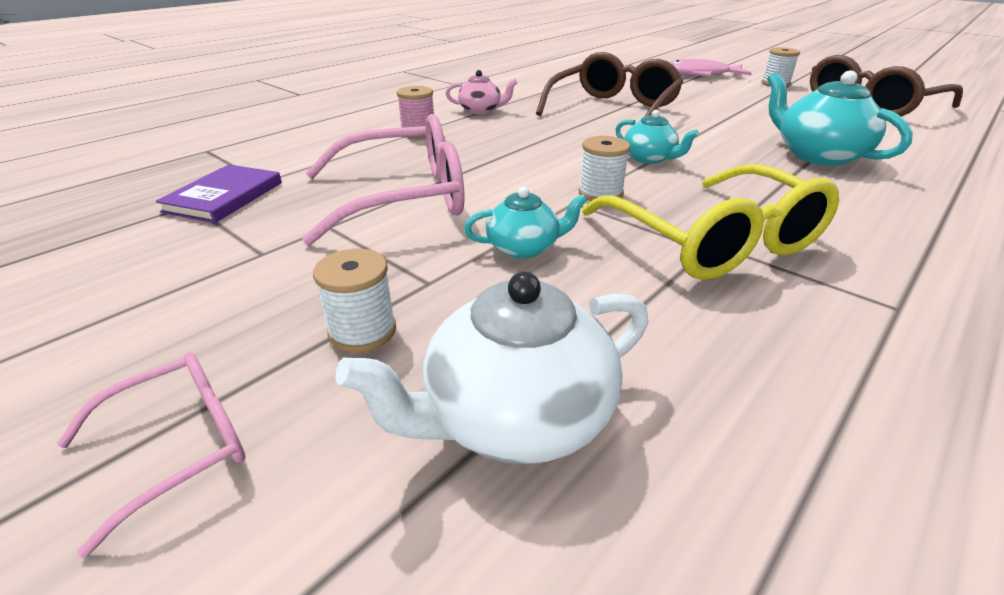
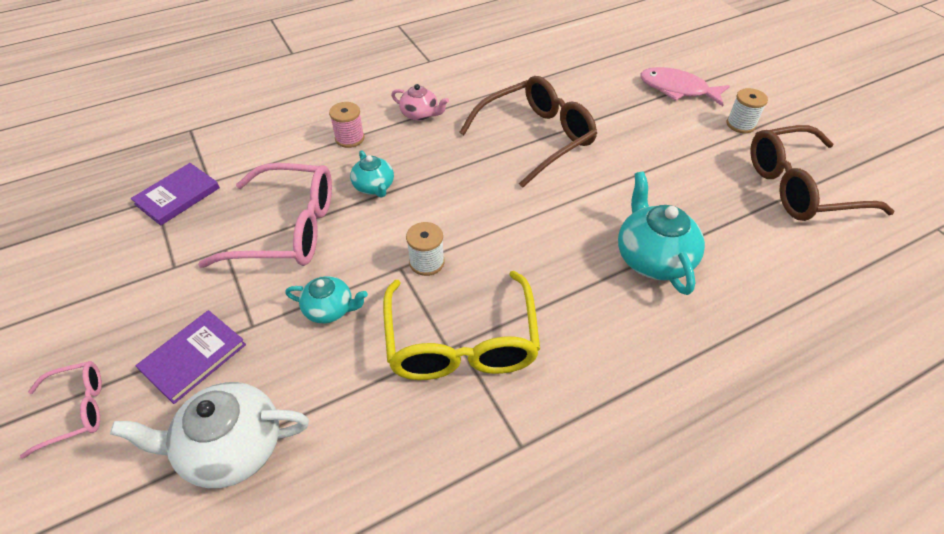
camera: 20 degrees right, 15 degrees up
white spool [313,249,396,353] -> purple book [136,310,246,404]
turquoise teapot [615,110,699,164] -> turquoise teapot moved to [350,150,394,198]

